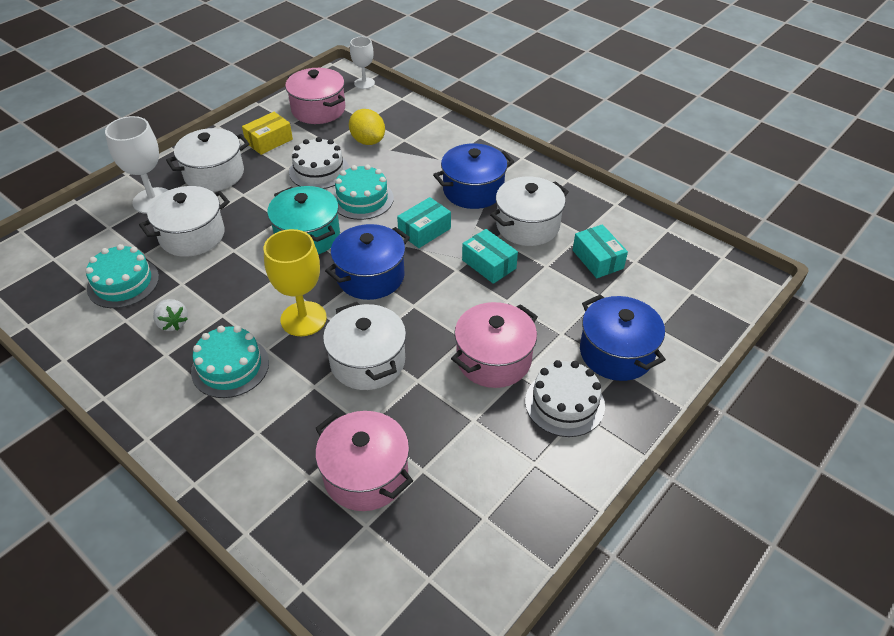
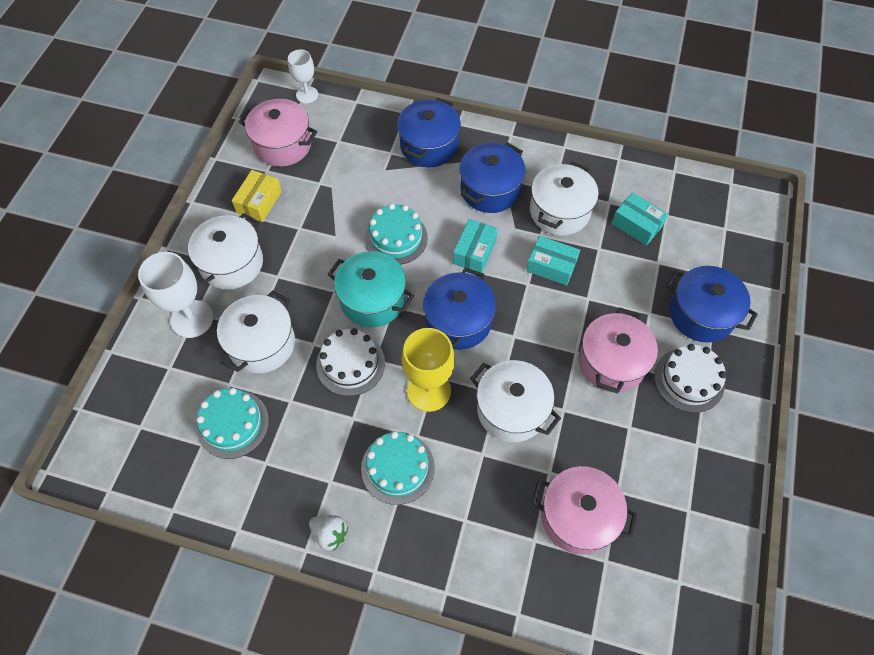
camera: 25 degrees left, 15 degrees up
white strawberry [153,299,188,331] -> white strawberry moved to [309,515,348,551]
white cake [289,137,349,189] -> white cake moved to [316,328,385,396]
yellow lemon [349,109,385,145] -> none
none -> blue pot [397,97,461,167]

